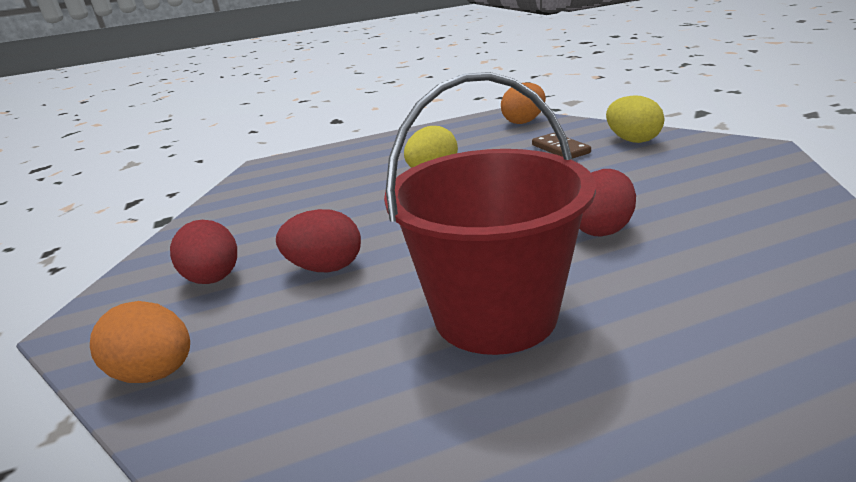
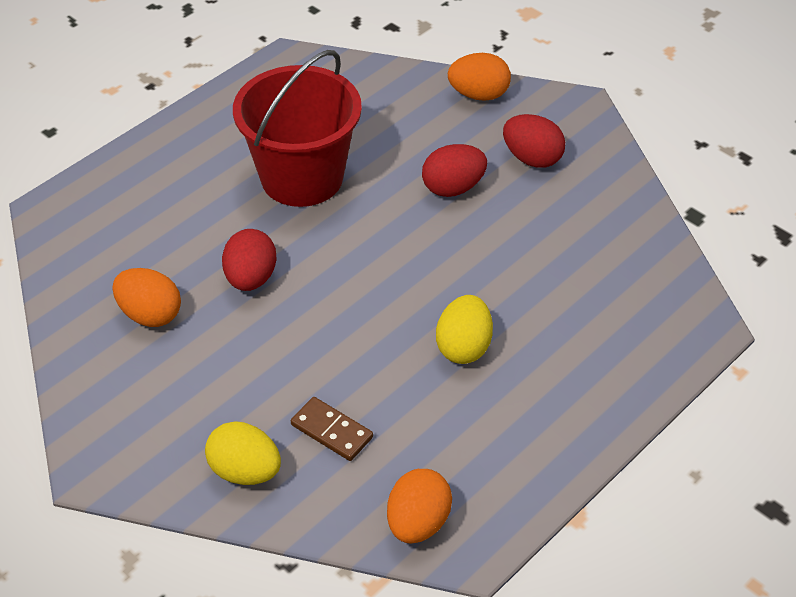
camera: 150 degrees right, 20 degrees up
none -> orange egg [112,268,181,327]

